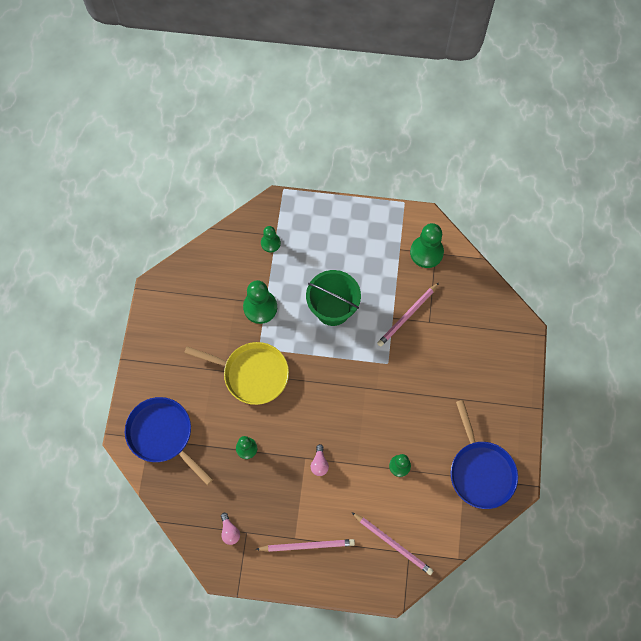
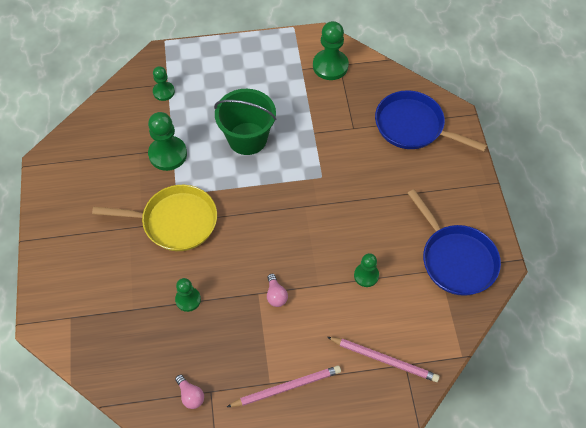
camera: 15 degrees left, 10 degrees down
blue pan [125,397,213,485] -> blue pan moved to [375,90,487,151]
pink pencil [377,283,439,347] -> none

